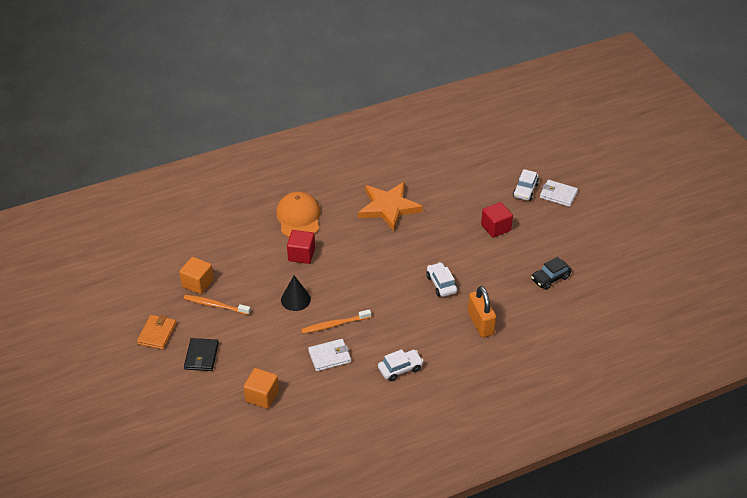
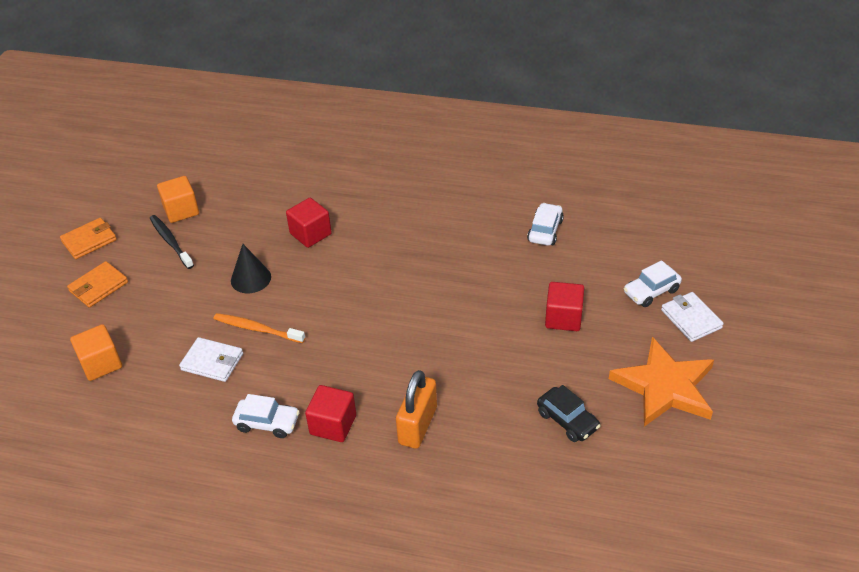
camera: 40 degrees right, 0 degrees up
orange toothbrush [184,295,251,315] -> black toothbrush [150,215,194,269]
black wallet [184,338,219,371] -> orange wallet [67,261,128,308]
orange cap [276,191,320,237] -> none
orange star [358,182,423,231] -> orange star moved to [609,337,714,427]
white car [426,262,457,297] -> white car moved to [527,203,564,246]
black car [531,257,572,290] -> black car turned 135 degrees counterclockwise [537,385,600,442]
none -> red cube [305,385,356,442]

